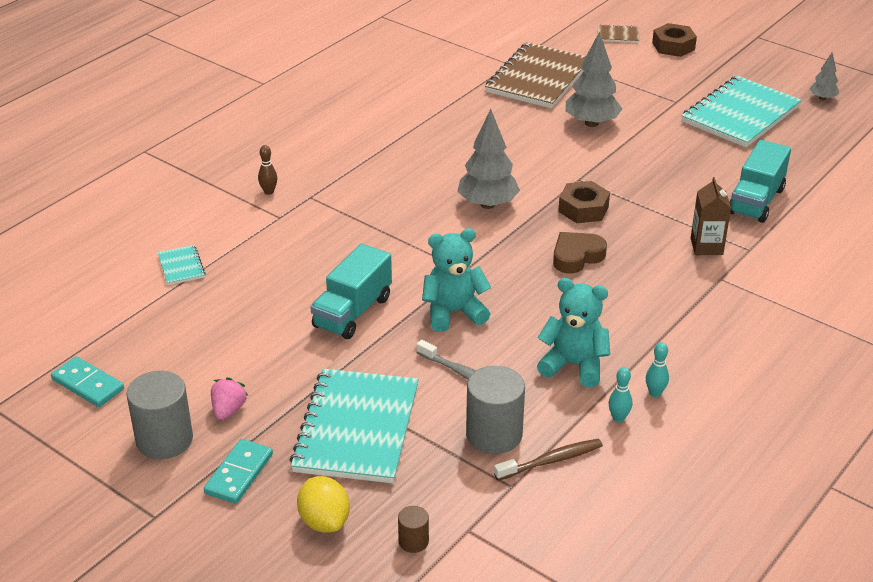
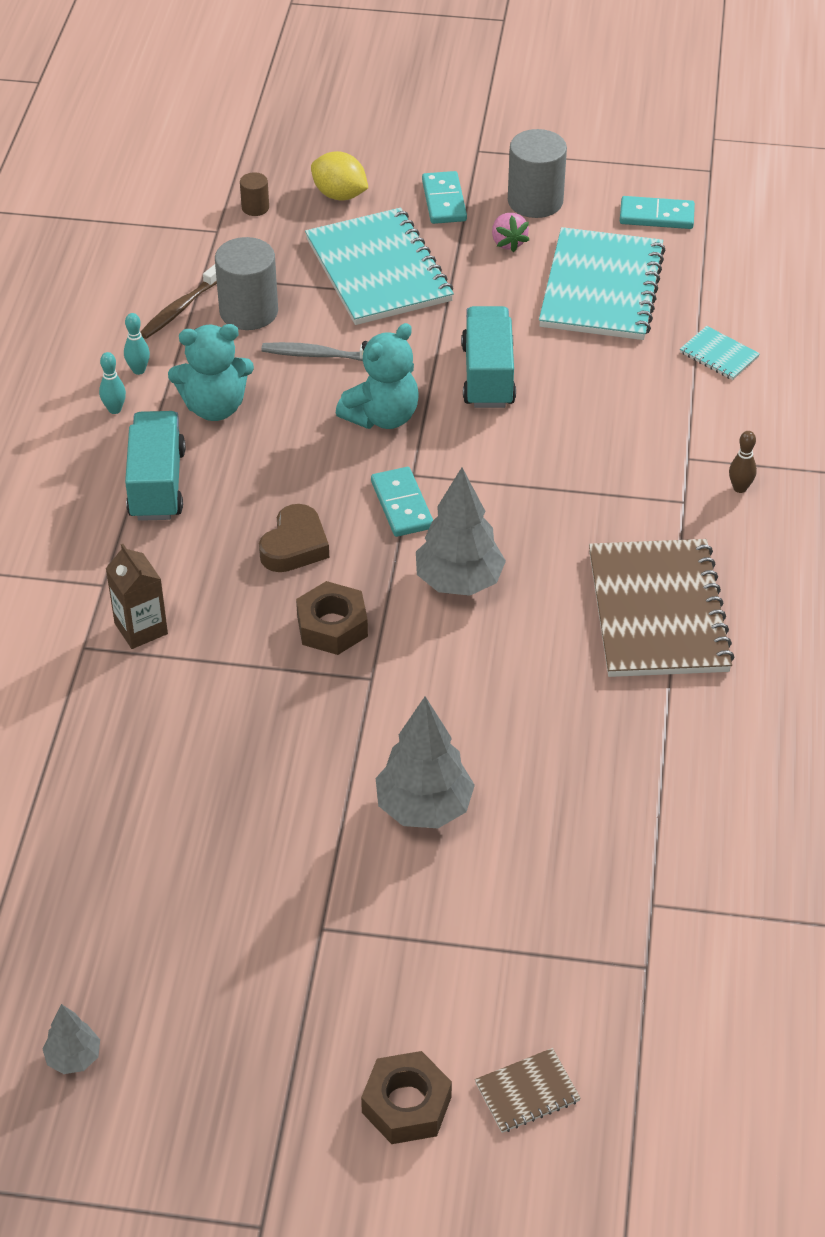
camera: 150 degrees right, 10 degrees up
brown notebook [485,42,586,108] -> brown notebook moved to [589,539,734,677]
turquoise notebook [681,76,802,147] -> turquoise notebook moved to [539,227,666,340]
turquoise truck [729,140,791,223] -> turquoise truck moved to [125,411,186,521]
none -> turquoise domino [371,467,433,537]

